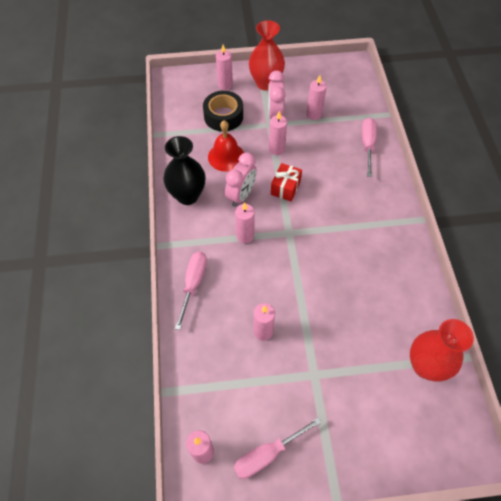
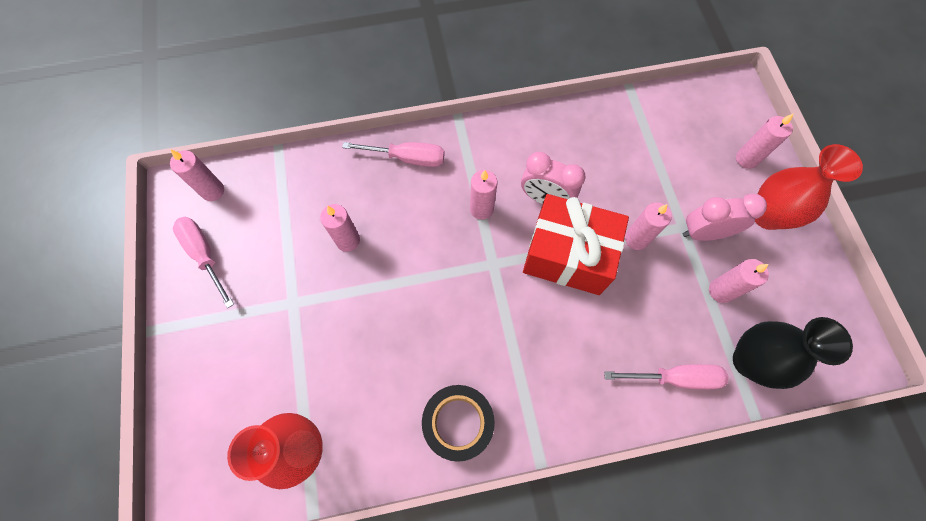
camera: 85 degrees right, 10 degrees up
black vase [164,136,205,205] -> black vase moved to [733,317,853,389]
black tape [203,91,243,131] -> black tape moved to [422,385,495,462]
red bell [208,120,244,172] -> none
red gift [271,163,302,202] -> red gift [523,194,629,295], size x1.98

